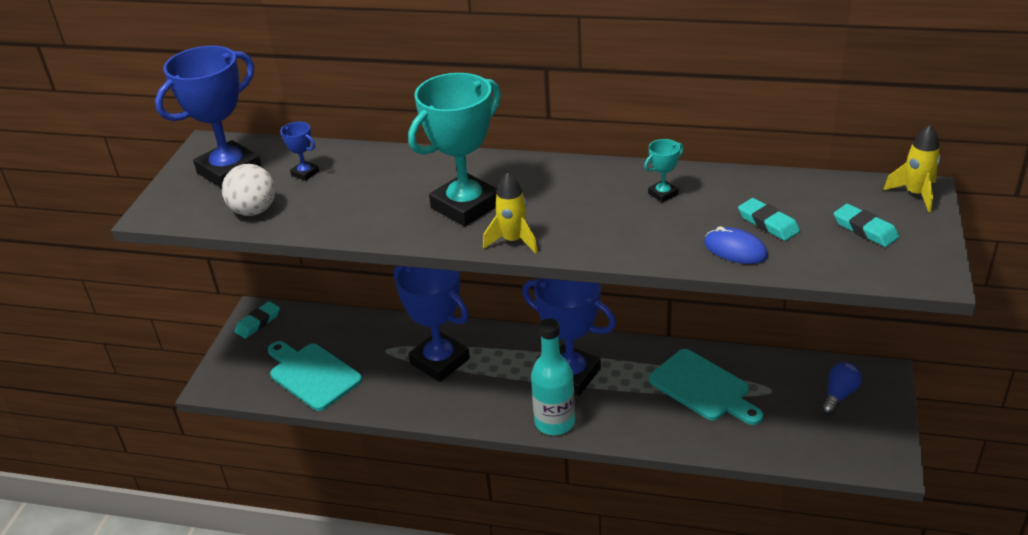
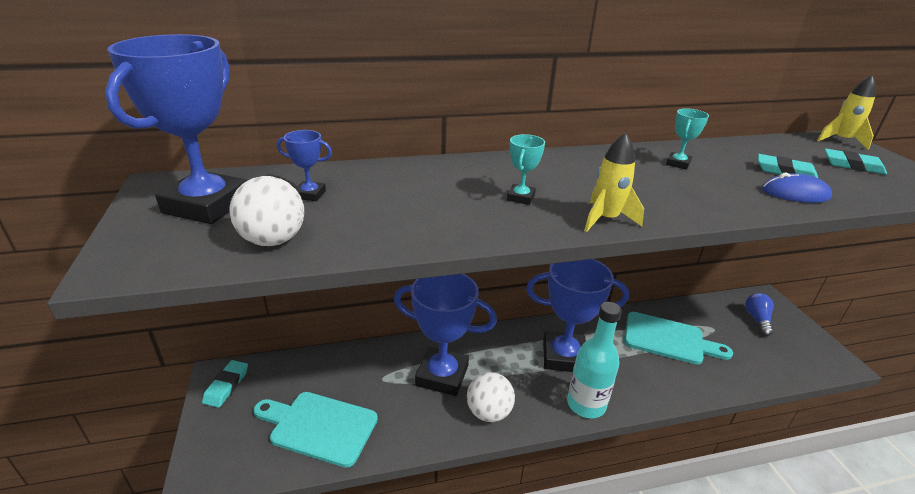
camera: 30 degrees left, 5 degrees down
turquoise trophy [408,73,501,226] -> turquoise trophy [507,134,545,205], size x0.42
none -> white ball [467,372,515,422]

